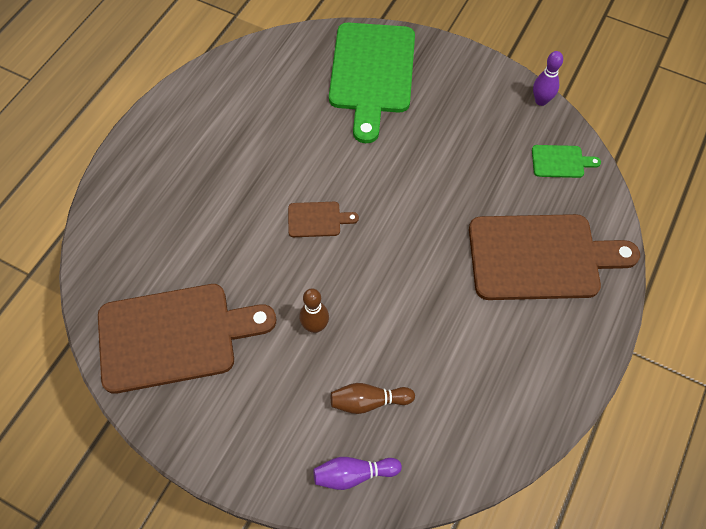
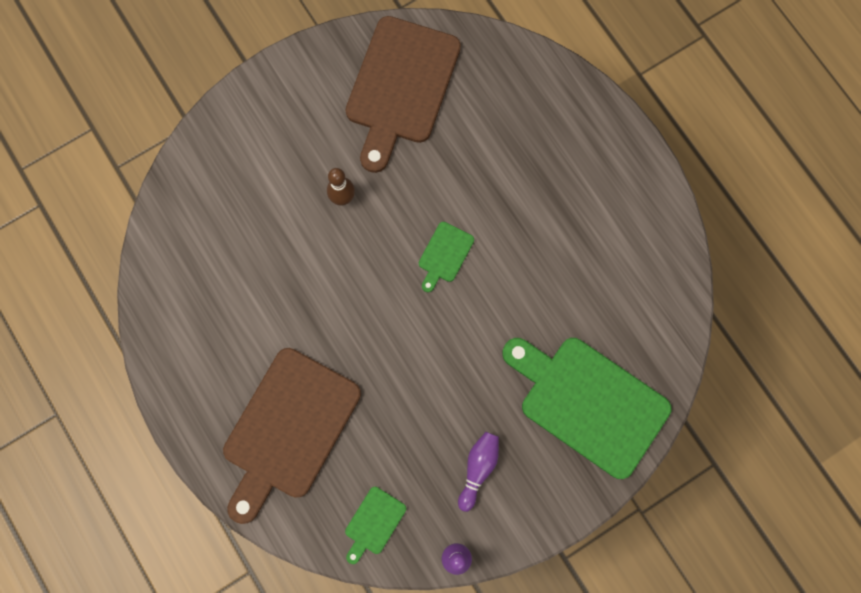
camera: 120 degrees right, 15 degrees up
brown cutting board [288,202,359,237] -> green cutting board [419,222,474,292]
purple bowling pin [313,457,402,490] -> purple bowling pin moved to [458,432,499,512]
brown bowling pin [331,383,415,414] -> none

